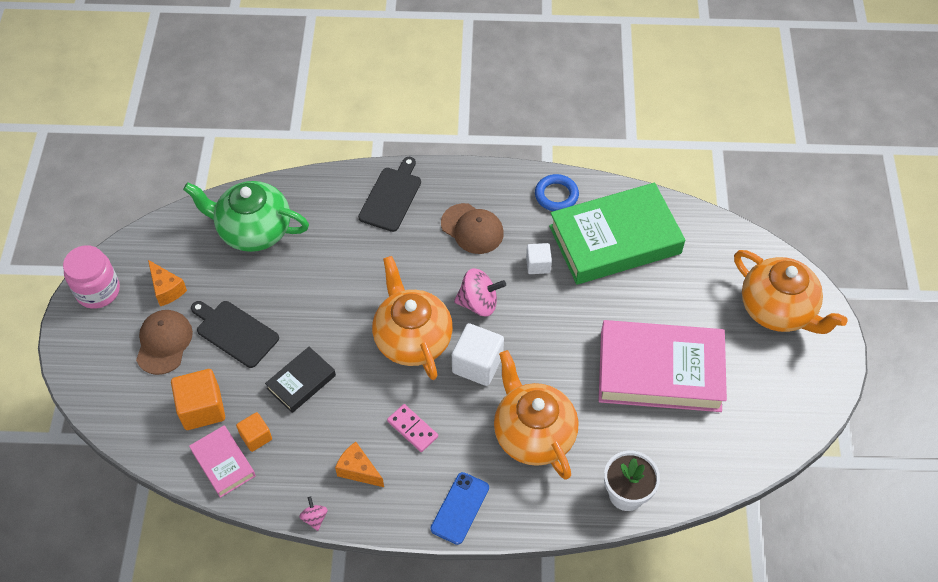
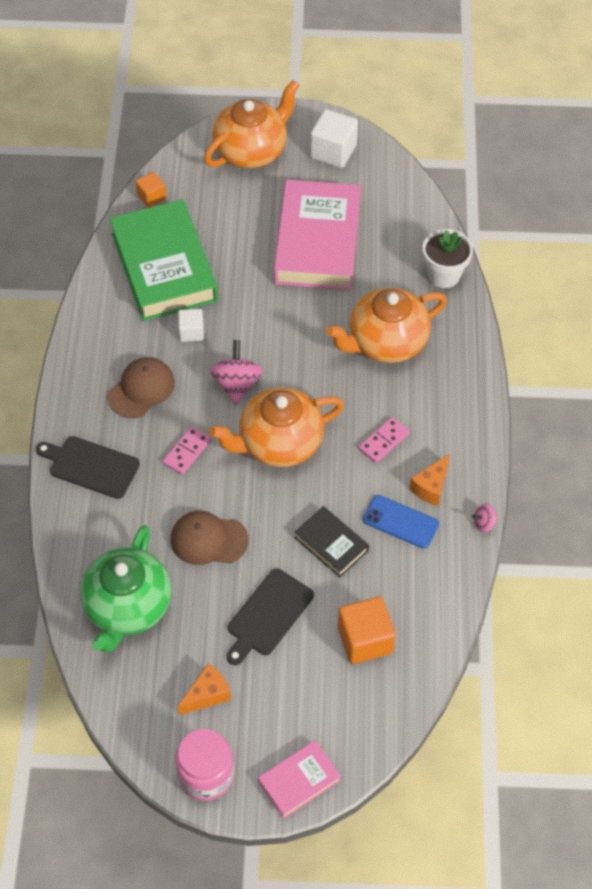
camera: 90 degrees left, 0 degrees up
brown cap [136,310,193,375] -> brown cap moved to [171,511,248,565]
pink book [189,425,256,498] -> pink book moved to [258,740,341,819]
orange cube [236,412,272,452] -> orange cube moved to [136,172,167,208]
blue phone [431,472,489,545] -> blue phone moved to [363,495,439,549]
white cube [452,323,504,386] -> white cube moved to [310,109,358,168]
blue ring [535,174,579,211] -> none
none -> pink domino [163,426,211,475]

